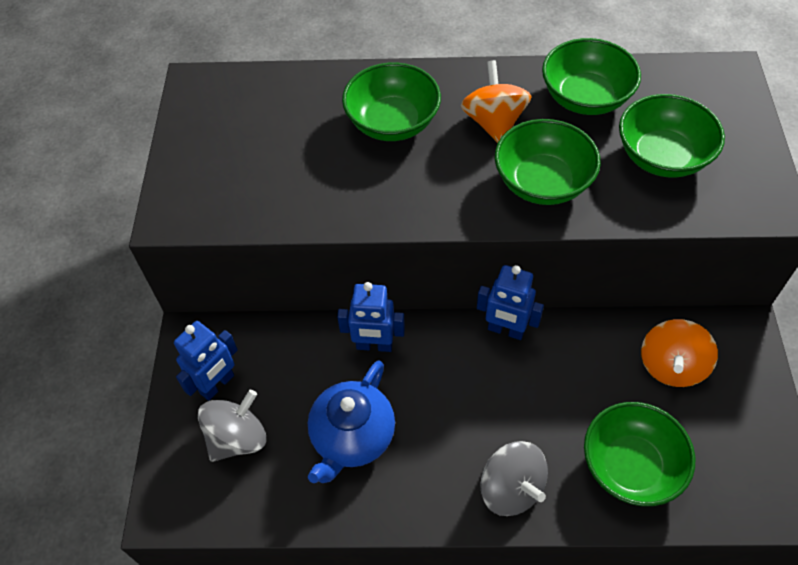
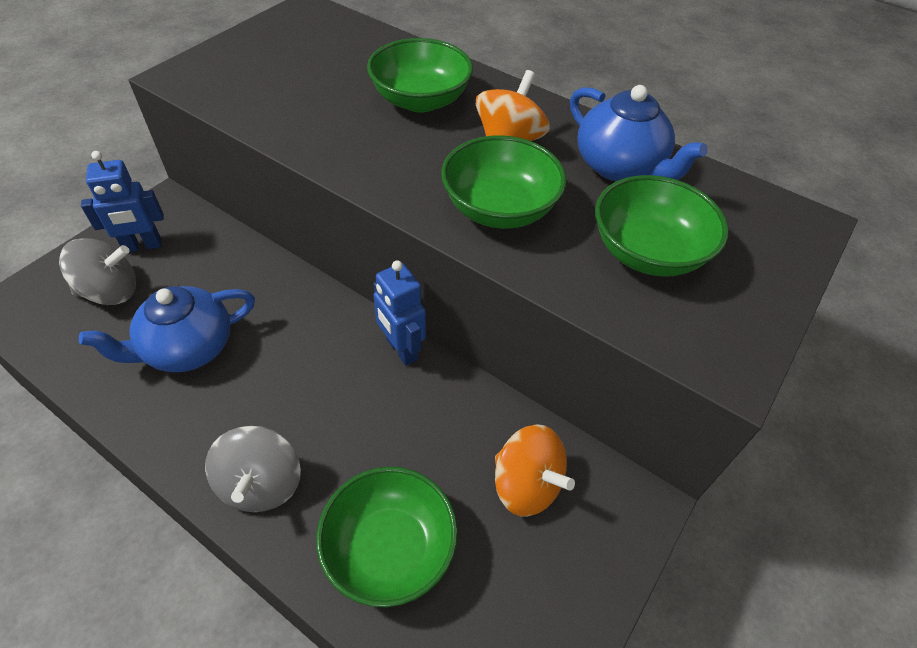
camera: 30 degrees right, 5 degrees down
blue robot [337,282,405,352] -> none
green bowl [542,38,641,115] -> blue teapot [570,85,708,181]
orange spinning top [641,319,718,387] -> orange spinning top turned 105 degrees counterclockwise [495,424,575,516]

